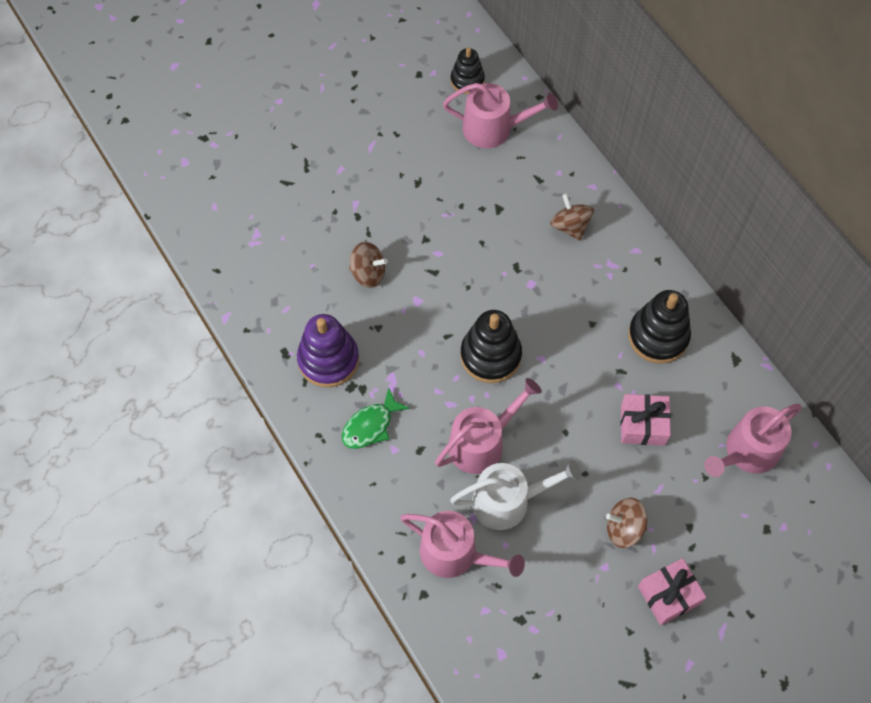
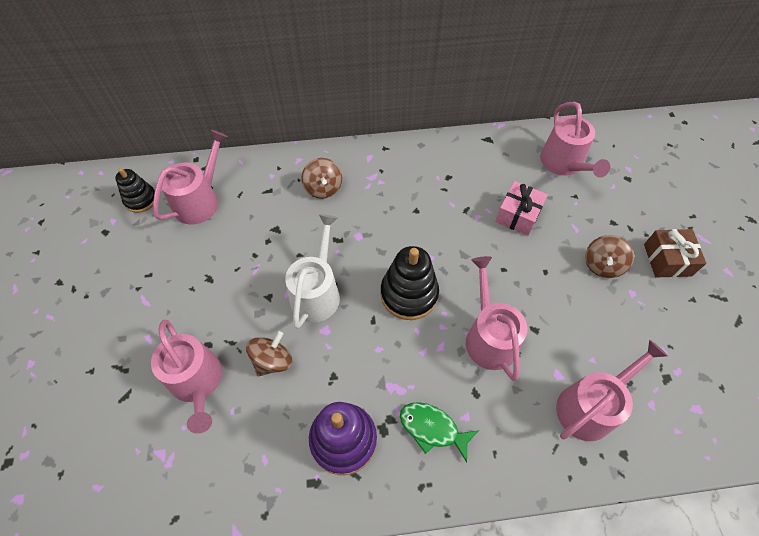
camera: 65 degrees left, 5 degrees down
green fish [342,387,410,449] -> green fish turned 135 degrees clockwise [400,402,478,462]
white watering can [450,460,582,530] -> white watering can moved to [285,214,340,329]
brown spinning top [550,193,594,241] -> brown spinning top turned 105 degrees counterclockwise [301,158,342,199]
black stacking toy [628,290,691,364] -> none
pink gift [638,558,707,625] -> brown gift [644,229,706,277]
none -> pink watering can [151,320,222,434]

